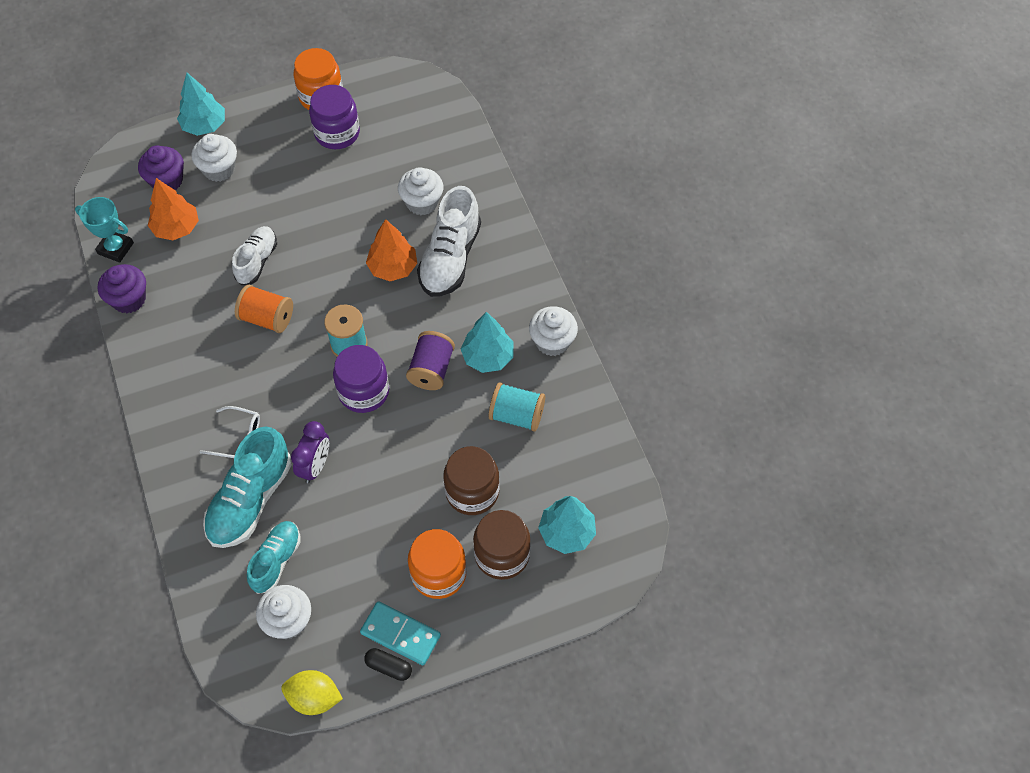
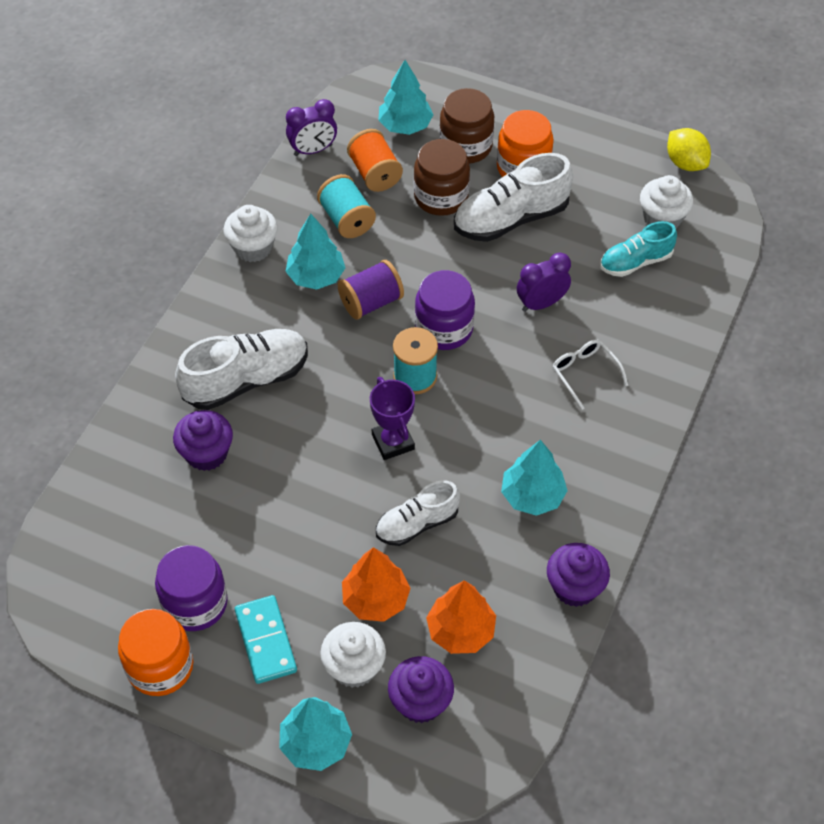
camera: 135 degrees left, 5 degrees down
turquoise trophy [75,197,134,263] -> none
turquoise shoe [203,426,292,548] -> none
orange spool [235,285,293,333] -> orange spool moved to [347,129,403,192]
turquoise domino [360,601,441,665] -> turquoise domino moved to [235,595,297,684]
black capsule [364,648,412,681] -> none
orange tree [366,219,417,281] -> orange tree moved to [342,547,411,622]
white cupcake [398,167,443,215] -> purple cupcake [173,410,233,471]
none -> purple clock [286,99,337,156]
none -> purple trophy [370,377,415,460]
none -> white shoe [454,153,573,242]
none -> turquoise tree [501,440,568,516]

